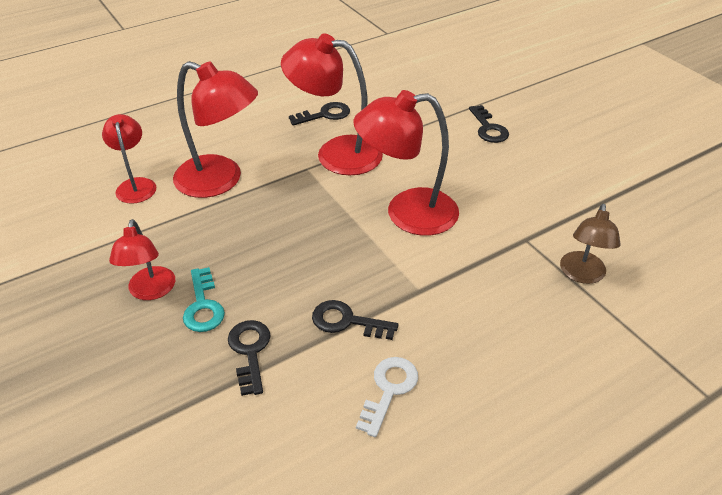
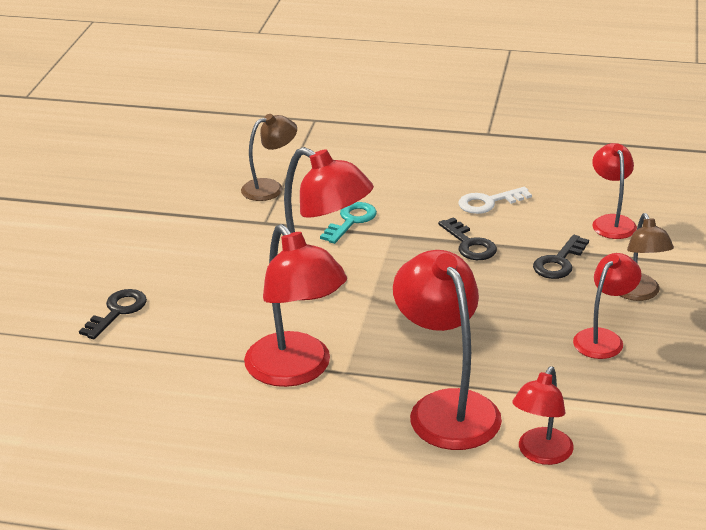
camera: 135 degrees left, 10 degrees down
turquoise key [183,267,225,332] -> turquoise key moved to [320,202,377,244]
black key [289,102,350,126] -> none
none -> red lamp [592,143,637,239]
none -> brown lamp [621,213,674,301]

